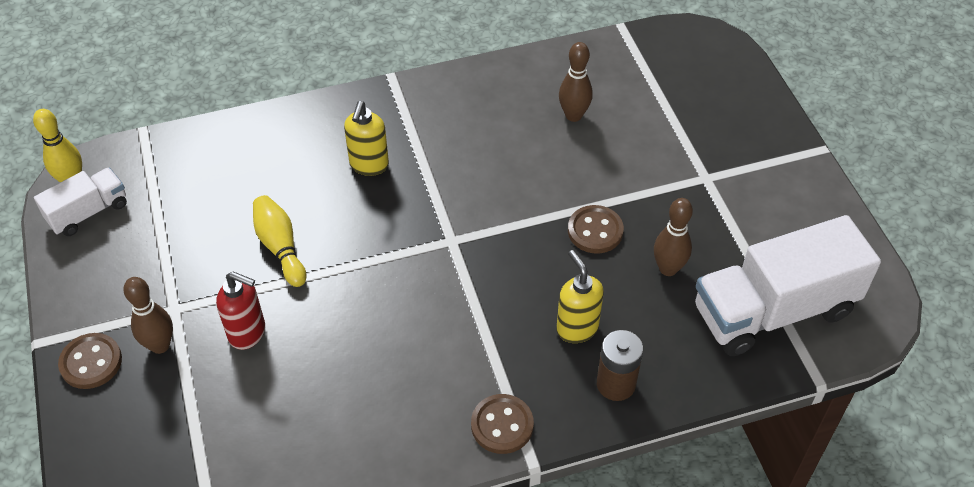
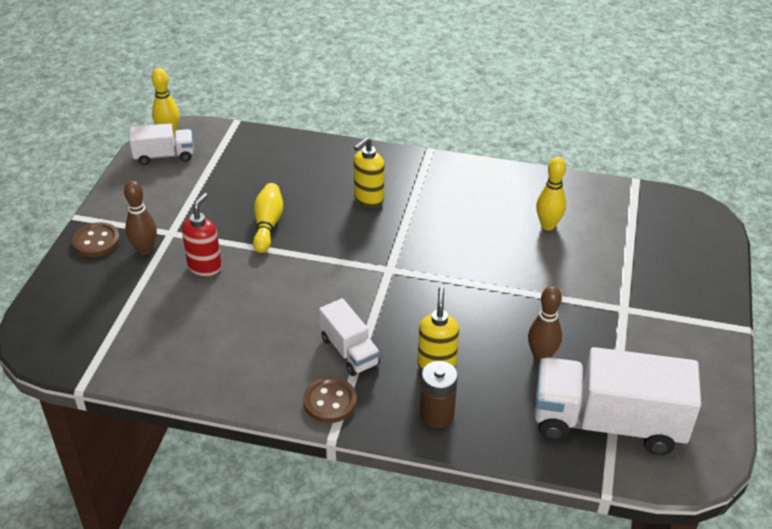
camera: 30 degrees right, 10 degrees down
red soap dispenser [216,271,265,350] -> red soap dispenser turned 120 degrees counterclockwise [182,193,222,276]
brown bowling pin [559,42,593,122] -> yellow bowling pin [536,157,566,230]
brown button [568,205,624,254] -> none
none -> white truck [319,298,380,376]

